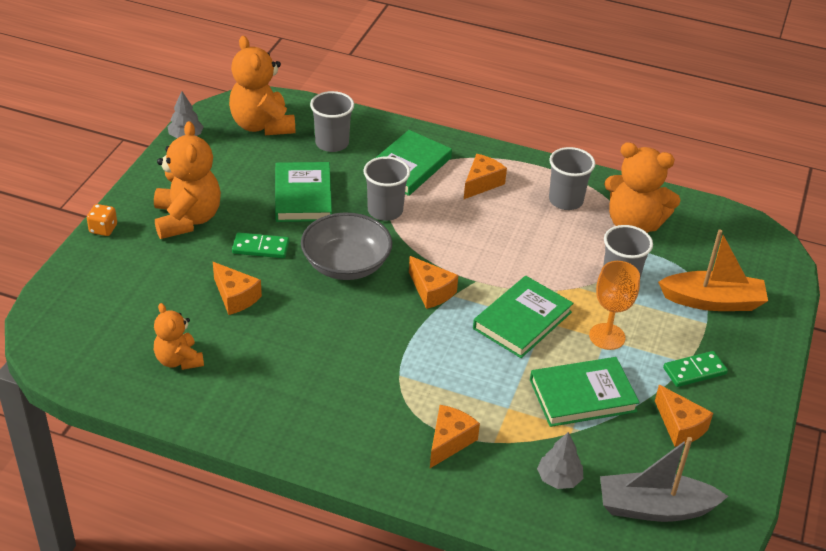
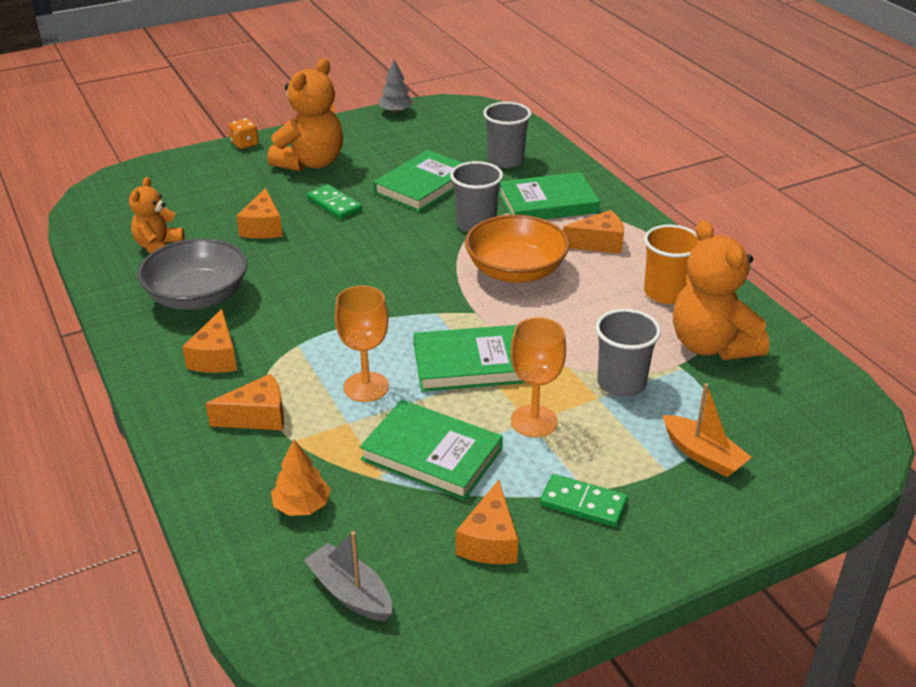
camera: 45 degrees right, 5 degrees down
orange teddy bear [229,36,295,135] -> none
grey bowl [301,212,392,280] -> grey bowl moved to [137,238,247,310]
orange cheese [409,256,458,309] -> orange cheese moved to [182,309,237,373]
grey tree [537,432,583,489] -> orange tree [271,439,331,516]
grey cup [549,147,595,210] -> orange cup [644,224,700,304]
grey boat [600,437,728,522] -> grey boat [304,531,392,621], size x0.66
orange boat [658,230,768,311] -> orange boat [663,383,752,477], size x0.66
none -> orange goblet [335,286,389,402]
none -> orange bowl [465,215,570,283]

